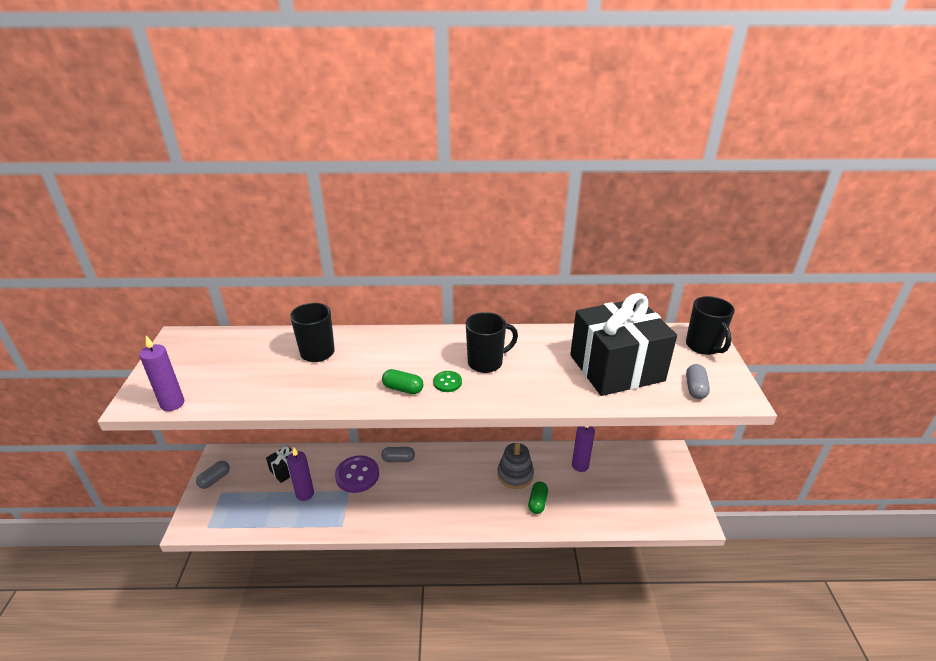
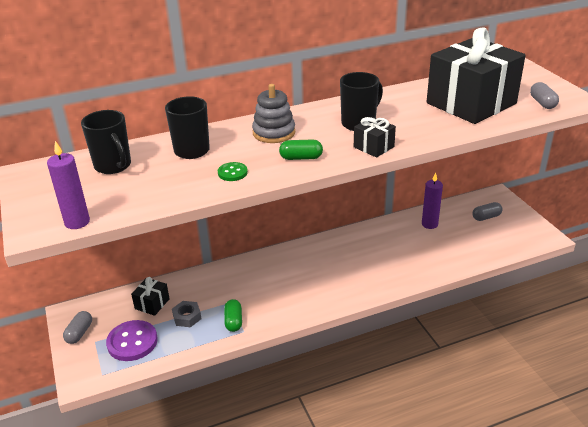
camera: 20 degrees left, 0 degrees up
purple candle [287,448,314,501] -> grey nut [172,301,201,327]
purple button [335,455,379,493] -> purple button moved to [106,320,158,361]
grey capsule [381,447,415,462] -> grey capsule moved to [472,202,503,221]
green button [433,371,462,392] -> green button moved to [218,162,248,181]
grey stacking toy [497,443,534,489] -> grey stacking toy moved to [252,84,295,143]
green capsule [528,482,548,514] -> green capsule moved to [224,299,242,332]
black mug [686,296,735,355] -> black mug moved to [81,110,131,174]
none -> black gift [354,117,396,158]

